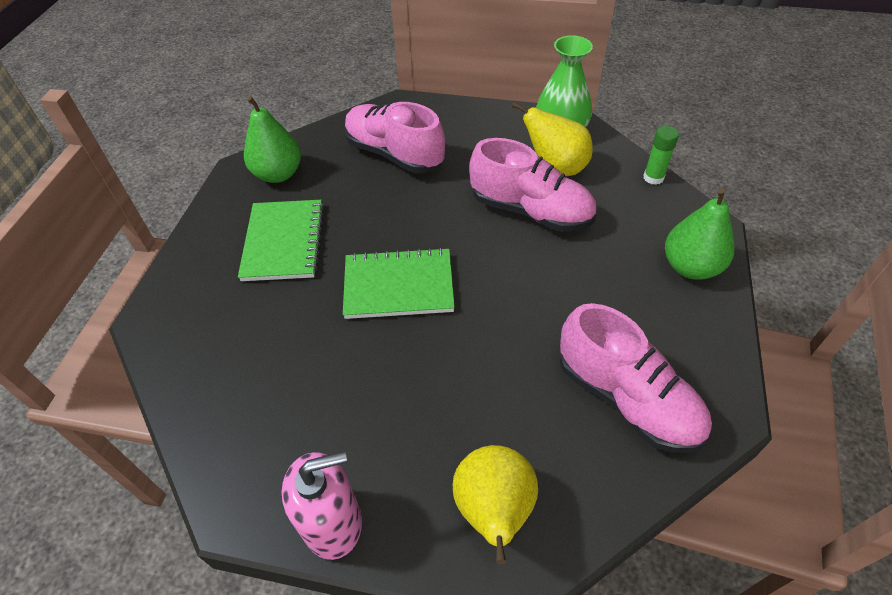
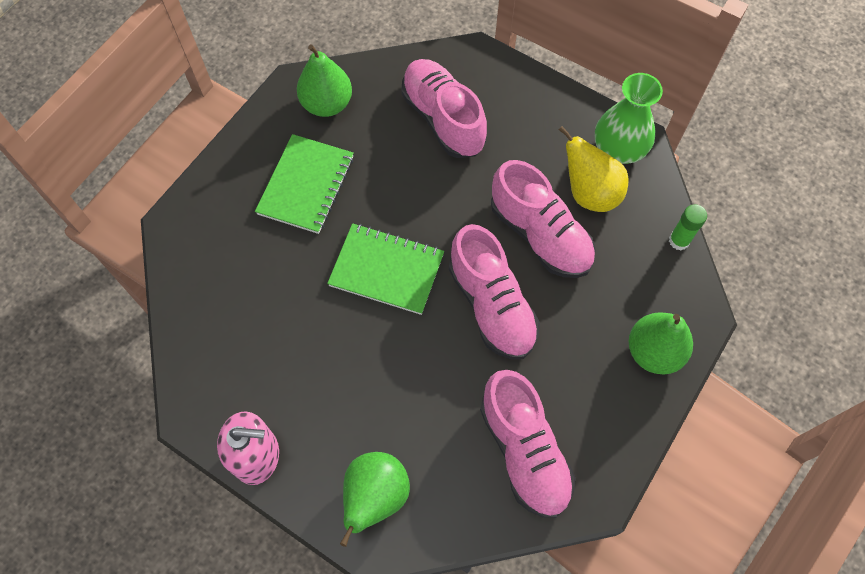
camera: 20 degrees right, 15 degrees up
yellow pear [453,445,538,565] -> green pear [340,452,410,547]
none -> pink shoe [449,224,540,360]

